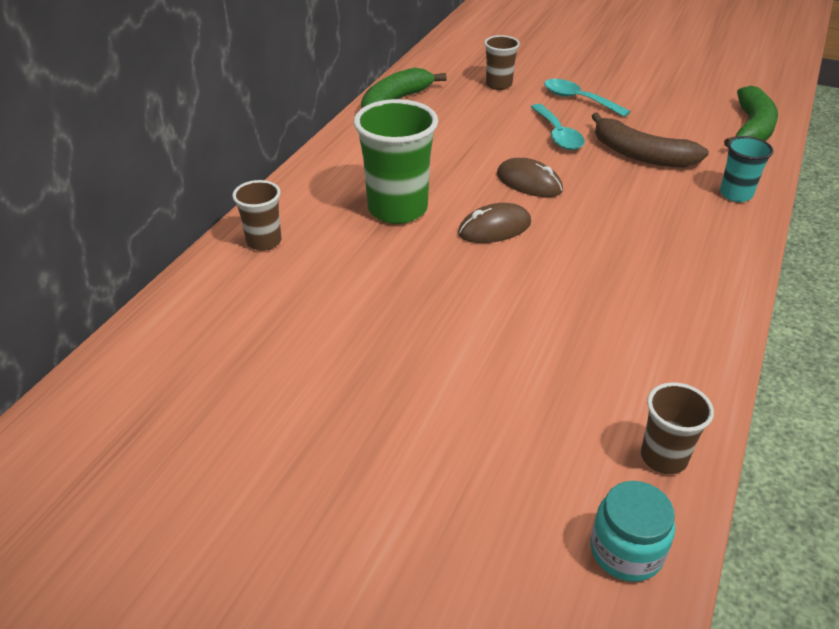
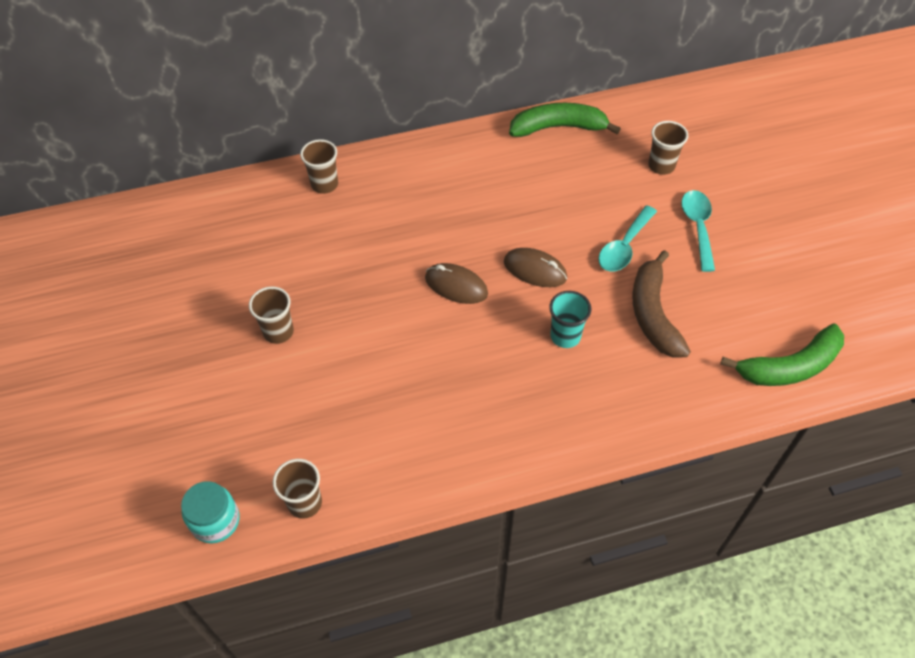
camera: 50 degrees right, 15 degrees up
green cup [354,99,438,224] -> none
brown mouse [497,158,563,197] -> brown mouse turned 60 degrees counterclockwise [504,248,567,287]
turquoise cup [720,136,774,202] -> turquoise cup moved to [549,291,591,348]
none -> brown cup [249,286,294,344]

